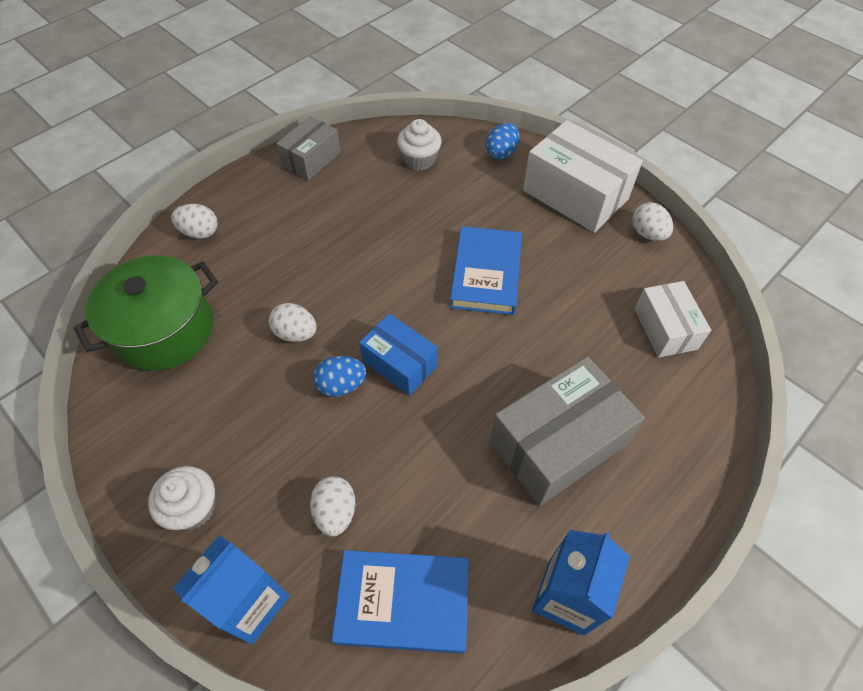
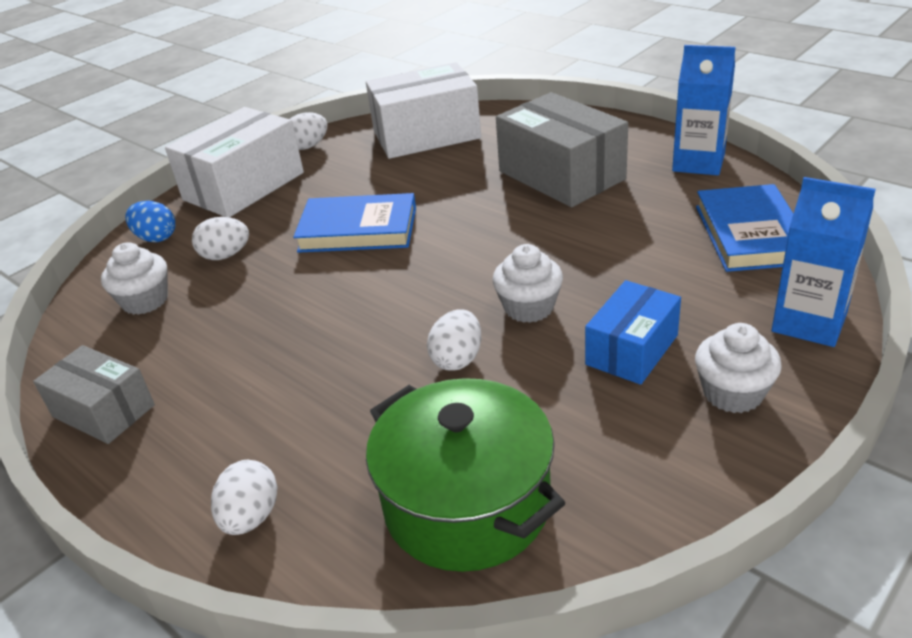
camera: 90 degrees left, 20 degrees down
white egg [310,476,355,537] -> white egg moved to [192,217,249,260]
blue egg [313,356,367,397] -> white cupcake [492,244,563,323]
blue box [359,314,438,396] -> blue box moved to [585,280,681,385]
white box [634,281,711,358] -> white box [366,62,481,159], size x1.67

